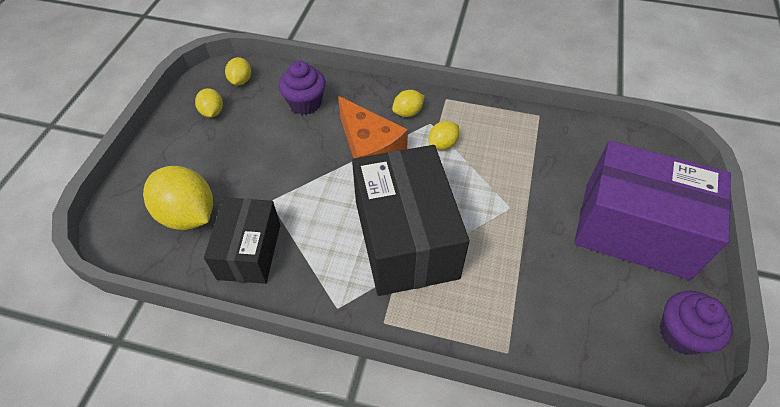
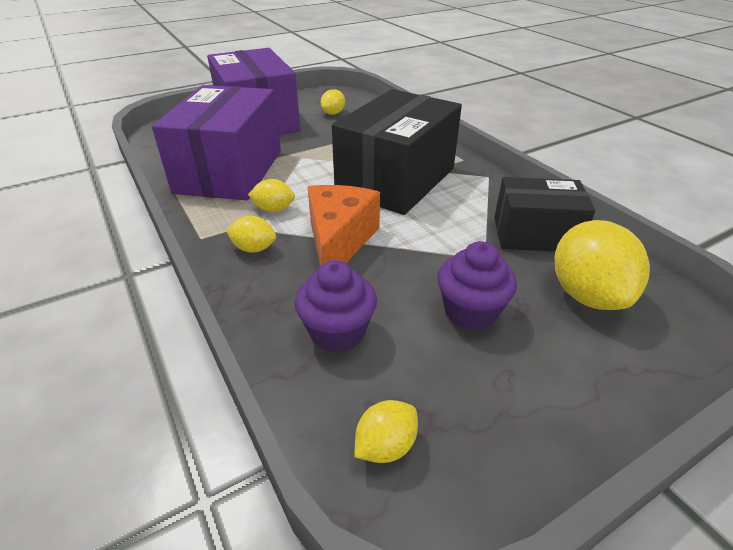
camera: 135 degrees left, 15 degrees down
yellow lemon [195,88,223,117] -> yellow lemon moved to [321,89,345,114]
black box [204,197,280,284] -> black box turned 45 degrees clockwise [494,177,595,251]
purple cupcake [659,291,733,355] -> purple cupcake moved to [438,241,517,331]
none -> purple box [152,85,281,200]

